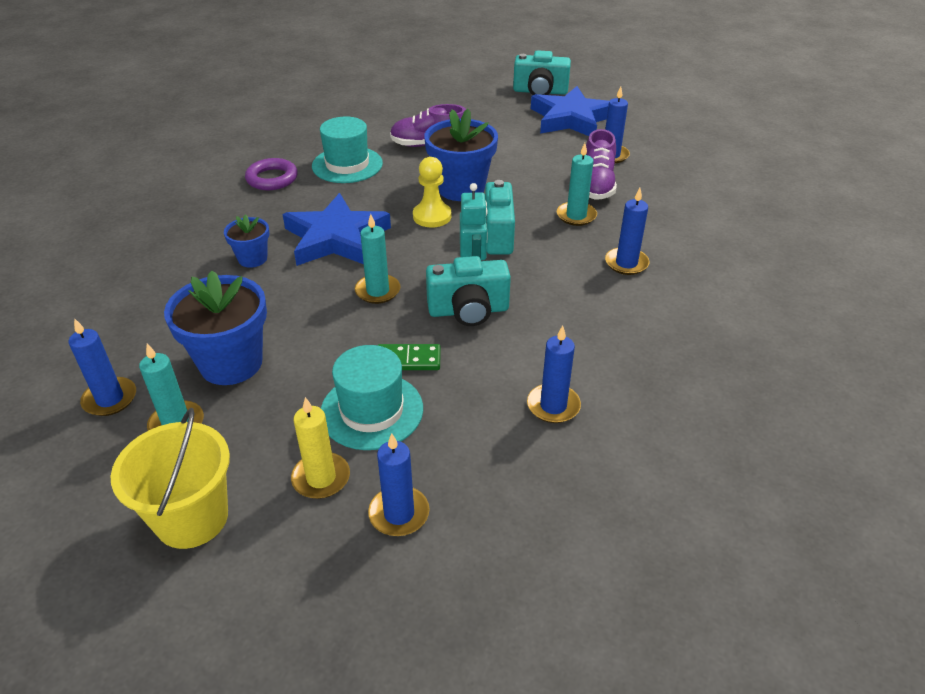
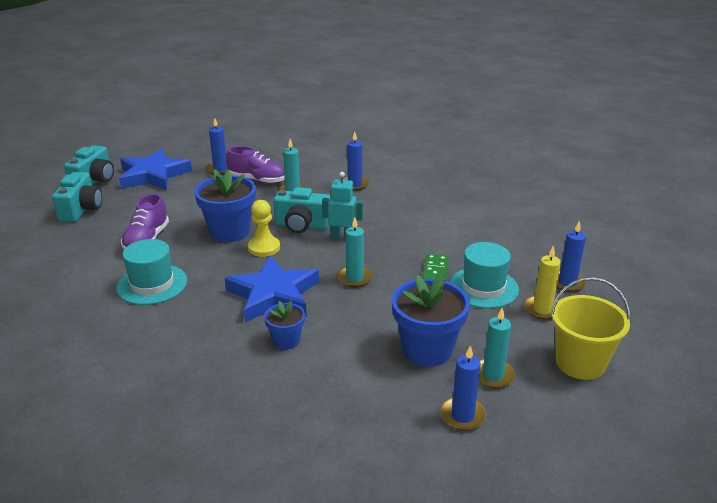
camera: 80 degrees left, 10 degrees down
purple ring [245,158,298,190] -> none
turquoise camera [426,256,511,326] -> turquoise camera moved to [52,172,102,222]
blue candle [527,325,581,423] -> none

